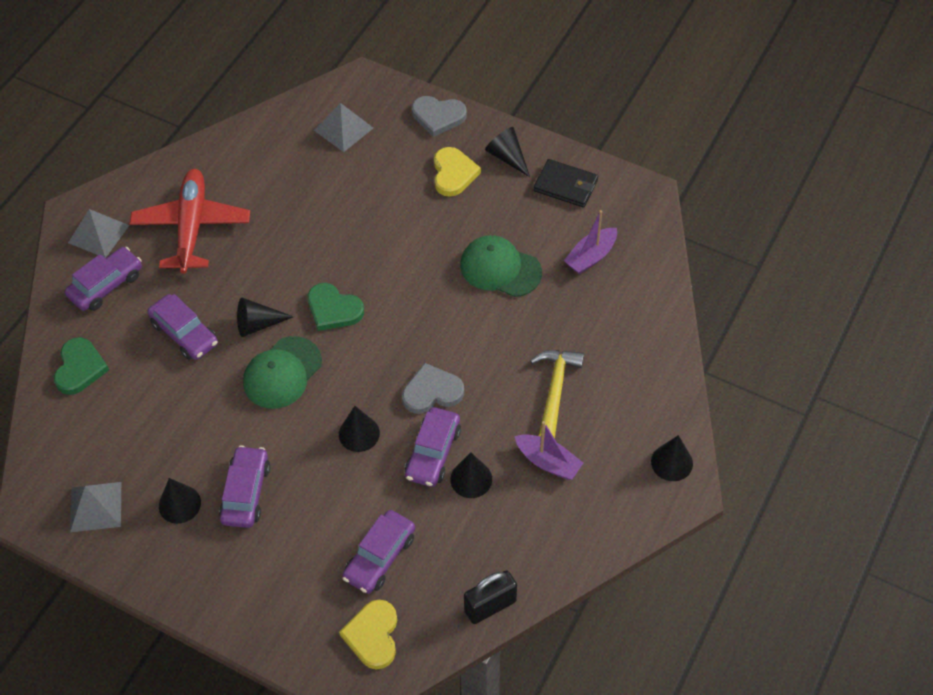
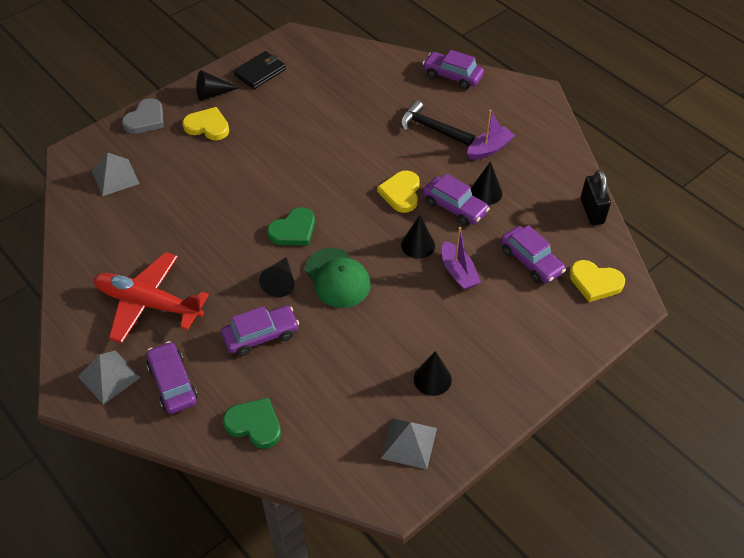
camera: 70 degrees left, 5 degrees down
purple car [219,445,270,528] -> purple car moved to [422,50,484,89]
grey heart [402,363,464,414] -> yellow heart [377,171,420,213]
green cap [460,235,542,297] -> none
yellow hammer [530,350,584,439] -> black hammer [401,100,475,146]
purple boat [564,210,617,274] -> purple boat moved to [442,227,481,290]
black cone [651,435,693,481] -> none

